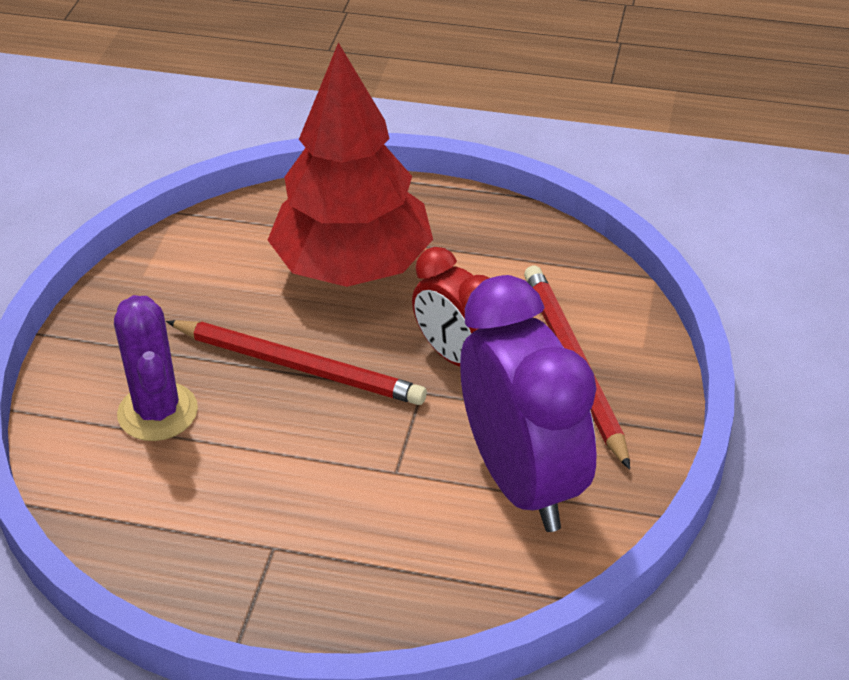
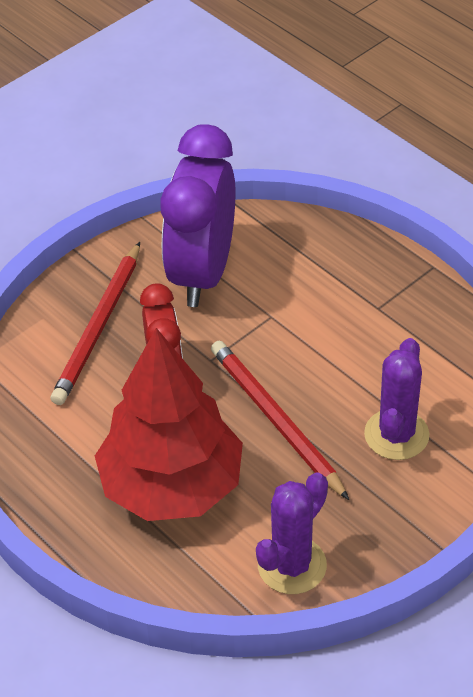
camera: 145 degrees left, 5 degrees up
none -> purple cactus [256,472,328,594]

